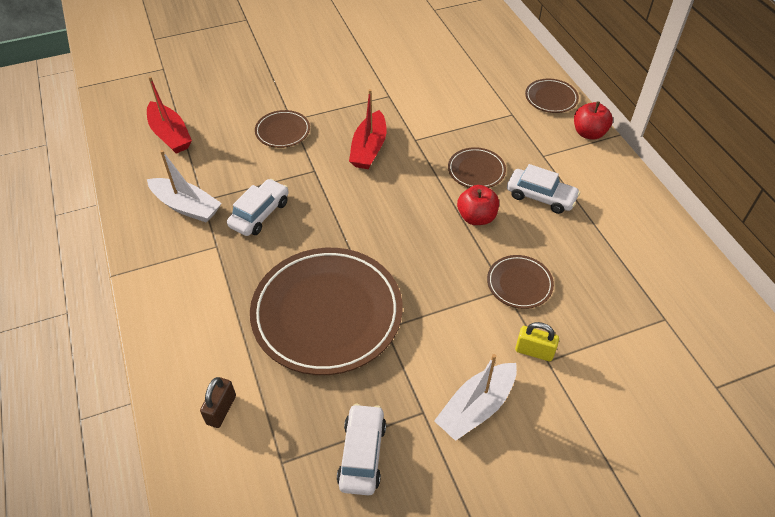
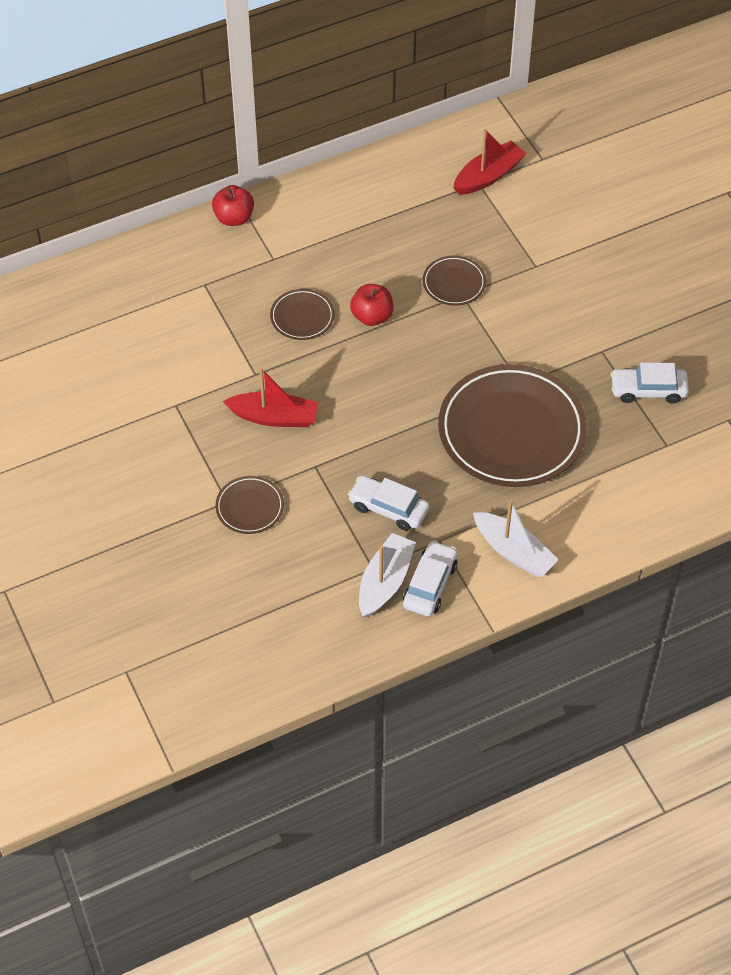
camera: 95 degrees left, 5 degrees up
red boat [147,77,192,154] -> red boat moved to [453,129,527,195]
brown padlock [200,377,236,428] -> none
white boat [434,354,517,441] -> white boat moved to [473,500,559,577]
white car [507,164,580,214] -> white car moved to [403,540,458,616]
yellow padlock [515,322,559,361] -> none
brown plate [525,79,579,113] -> none

